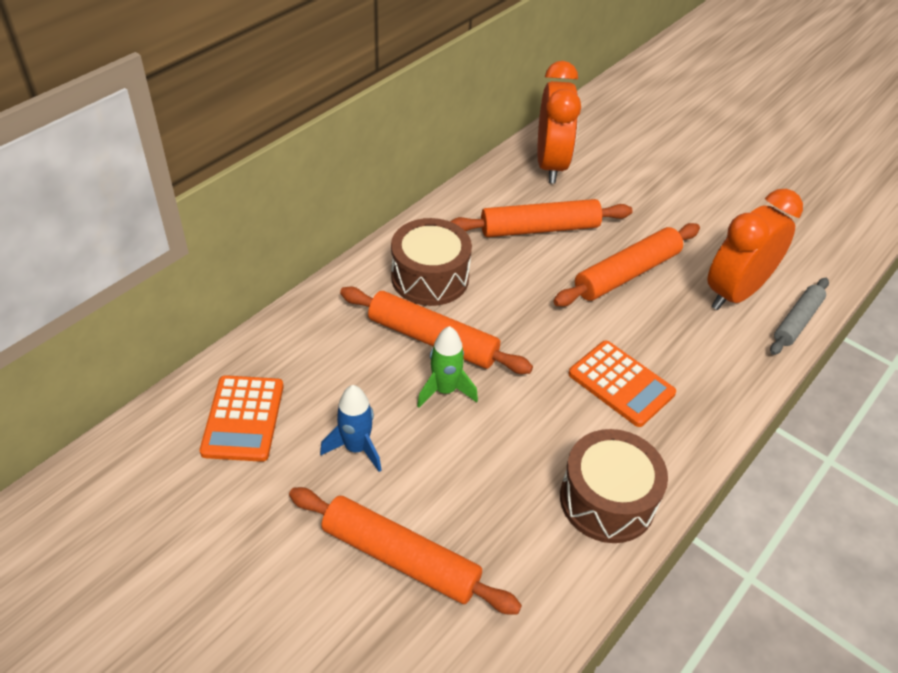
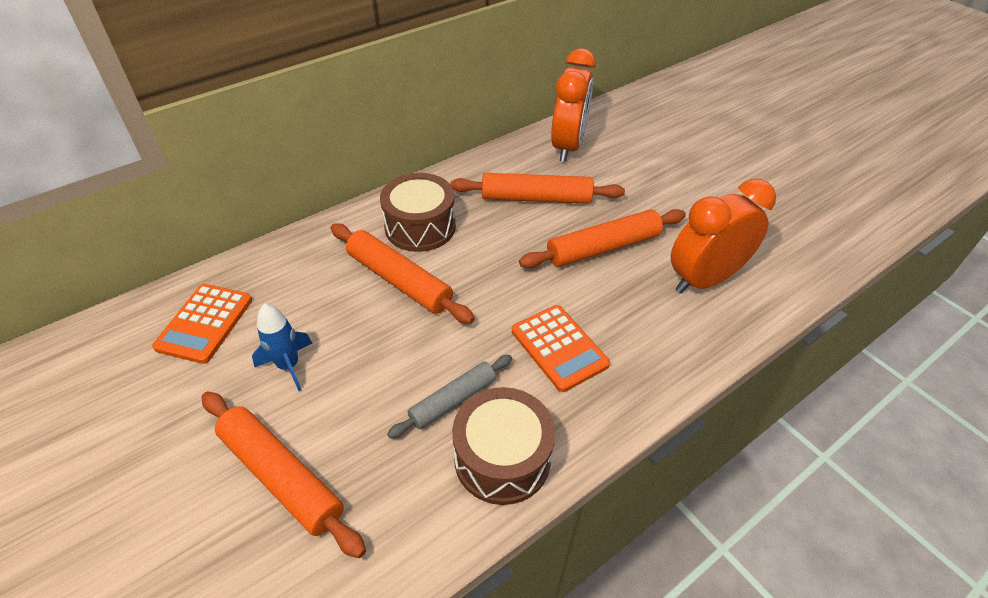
camera: 15 degrees right, 0 degrees up
green rocket [417,326,478,408] -> none
grey rolling pin [770,278,829,355] -> grey rolling pin moved to [387,355,512,438]

